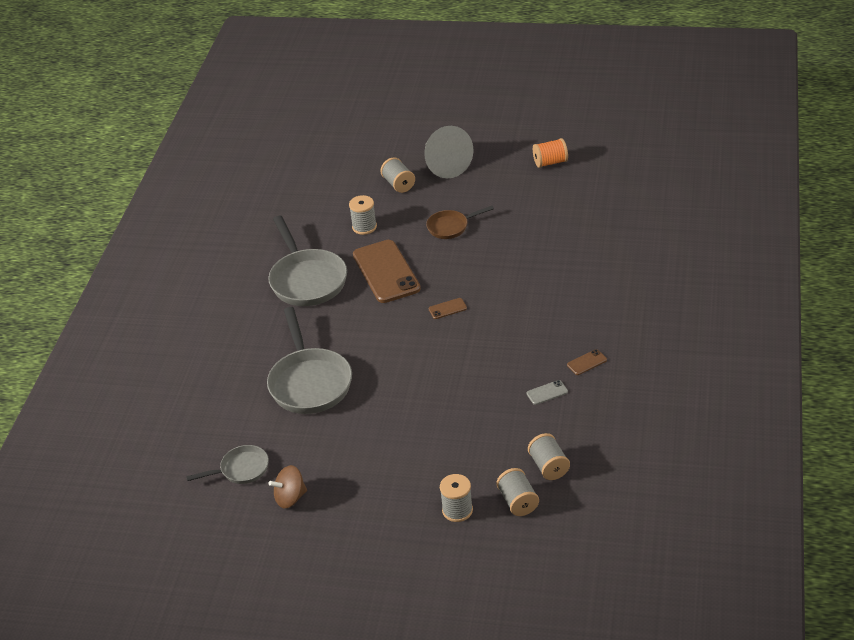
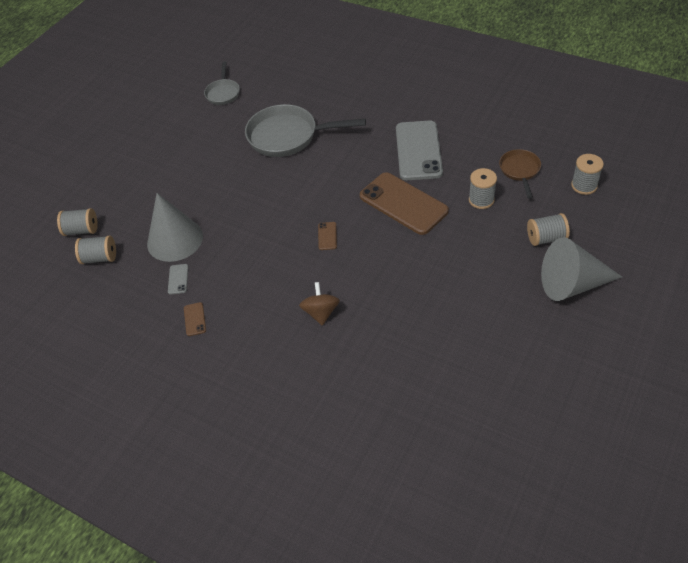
camera: 110 degrees right, 10 degrees up
grey pan [268,216,347,306] -> grey phone [396,120,443,180]
brown spinning top [268,465,307,508] -> brown spinning top moved to [299,282,340,326]
brown phone [353,240,421,303] -> brown phone turned 45 degrees clockwise [360,172,449,235]
brown pan [426,206,494,239] -> brown pan moved to [499,149,541,198]
grey spool [440,474,473,522] -> grey spool moved to [571,154,604,195]
orange spool [533,138,568,168] -> none
none -> grey cone [147,193,203,262]

